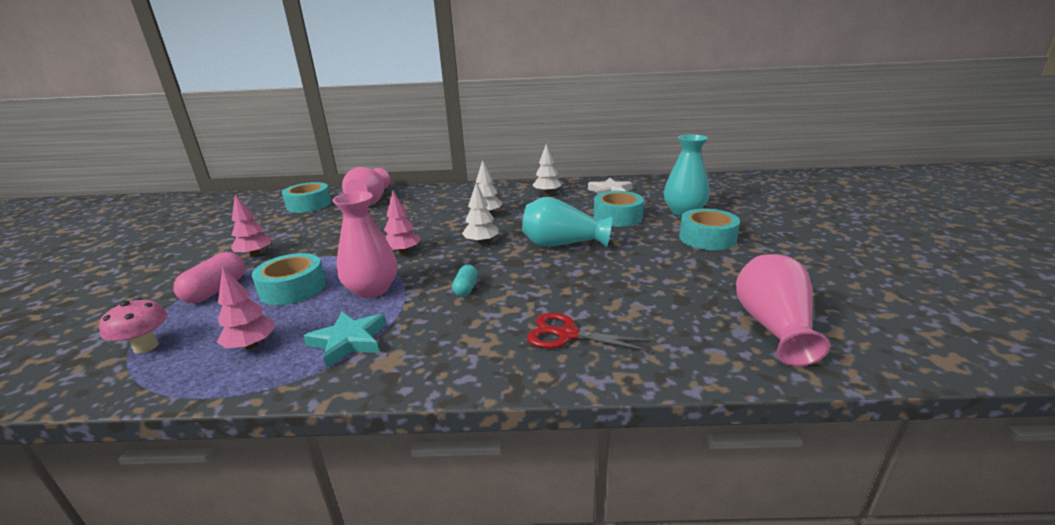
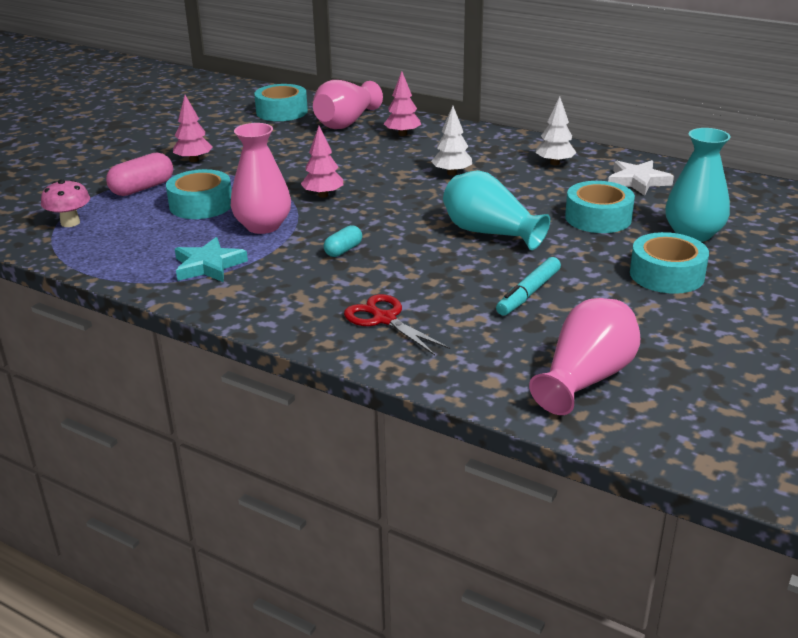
camera: 30 degrees right, 5 degrees up
pink tree [217,267,275,349] -> pink tree moved to [384,71,421,136]
white tree [462,182,499,245] -> none
none -> turquoise marker [496,257,561,316]

